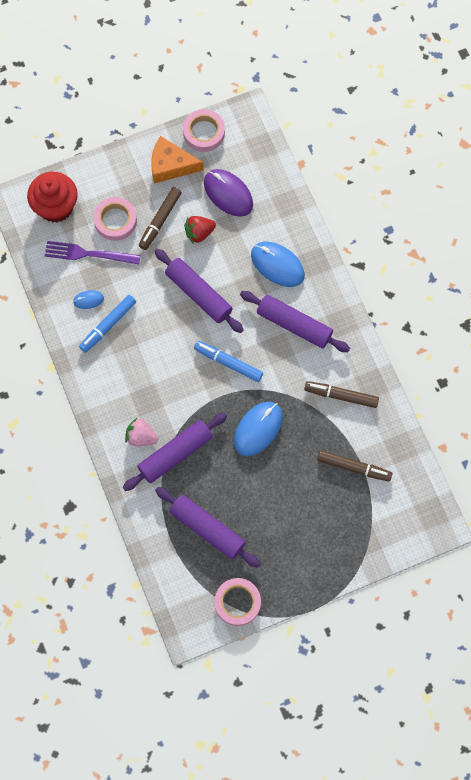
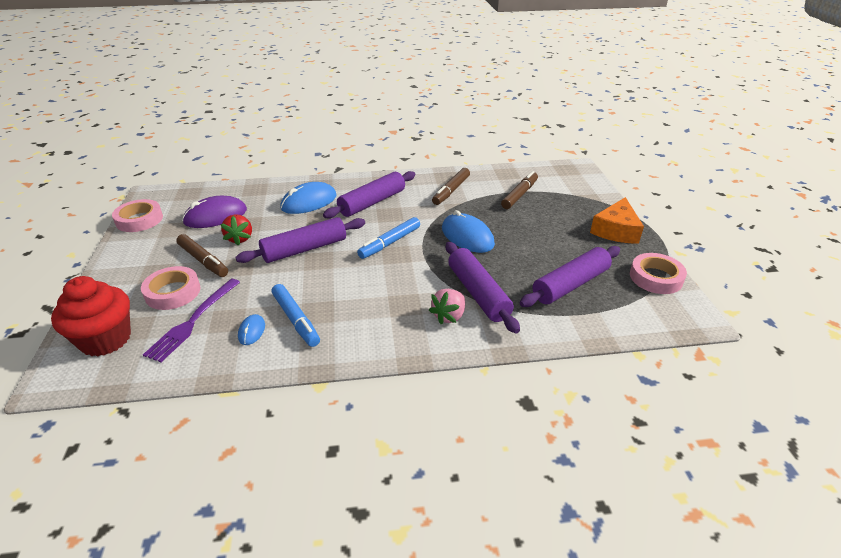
camera: 75 degrees left, 35 degrees down
orange cheese [151,136,204,184] -> orange cheese moved to [590,197,644,244]

